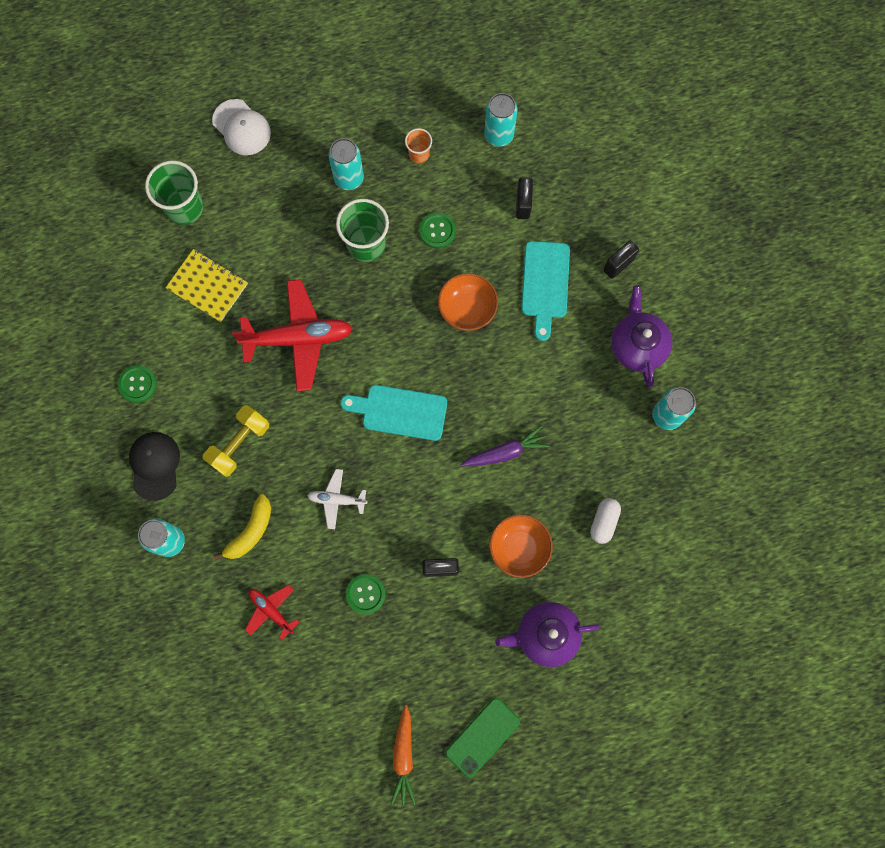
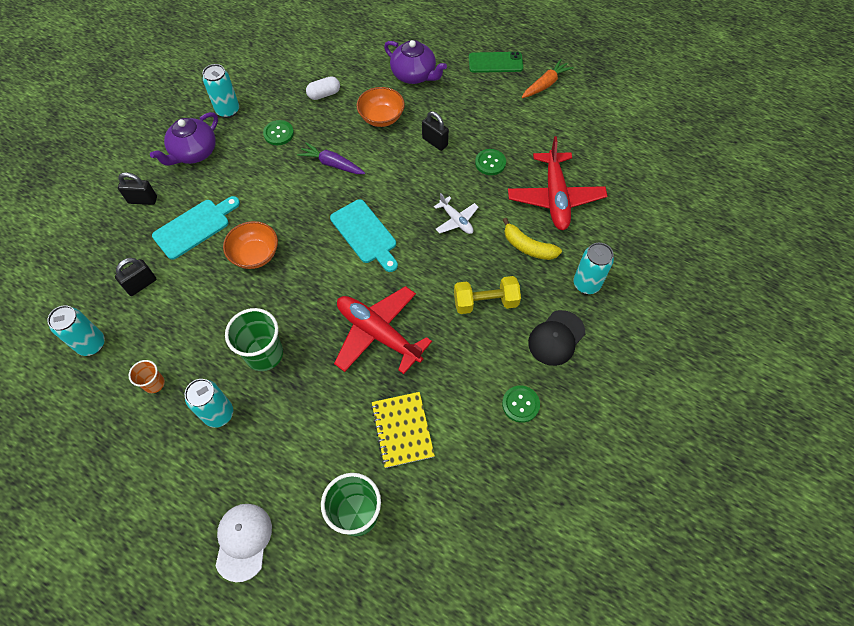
camera: 135 degrees left, 15 degrees down
yellow banana [214,494,271,561] -> yellow banana turned 135 degrees counterclockwise [503,218,562,260]
red plane [245,585,299,640] -> red plane [508,136,607,230], size x1.96
green button [419,212,456,248] -> green button moved to [263,120,294,145]

